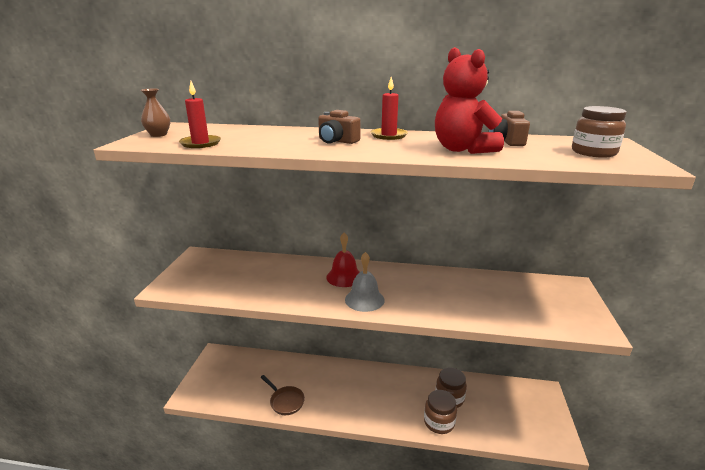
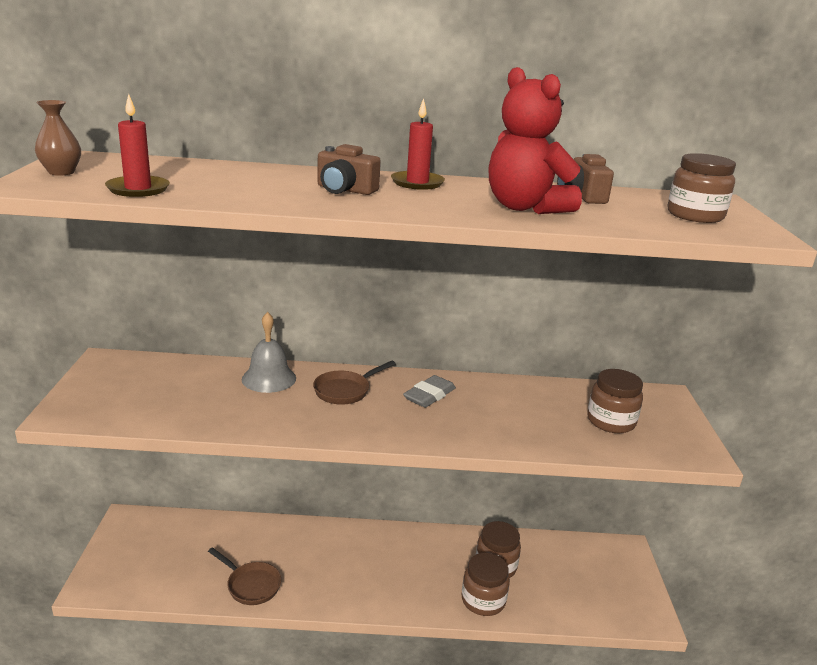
camera: 10 degrees left, 0 degrees up
red bell [326,233,360,287] -> brown pan [313,361,396,405]
grey bell [345,252,384,312] -> grey bell moved to [242,312,296,393]
none -> grey eraser [403,375,456,408]
none -> brown jar [587,369,643,433]

